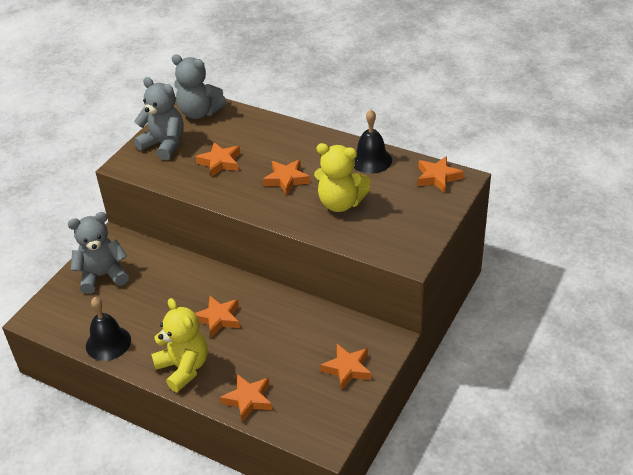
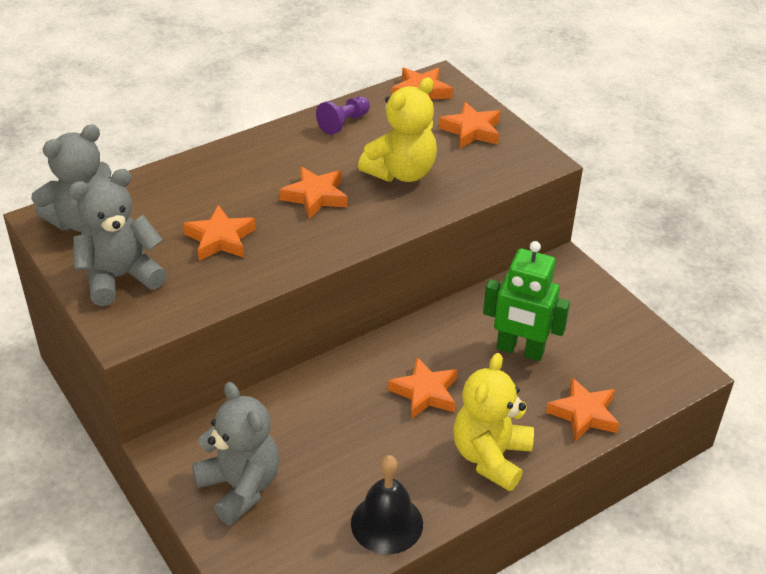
camera: 65 degrees left, 0 degrees up
grey teddy bear [68,212,129,294] -> grey teddy bear turned 135 degrees clockwise [192,382,279,525]
yellow teddy bear [151,298,208,392] -> yellow teddy bear turned 60 degrees counterclockwise [453,353,534,491]
orange star [320,344,371,390] -> orange star moved to [439,102,501,148]
black bell [354,110,392,174] -> purple pawn [316,96,370,135]
none -> green robot [483,241,570,361]

